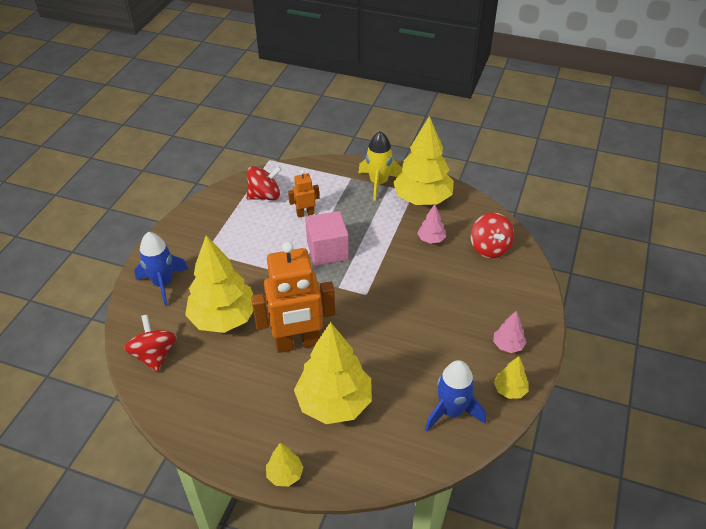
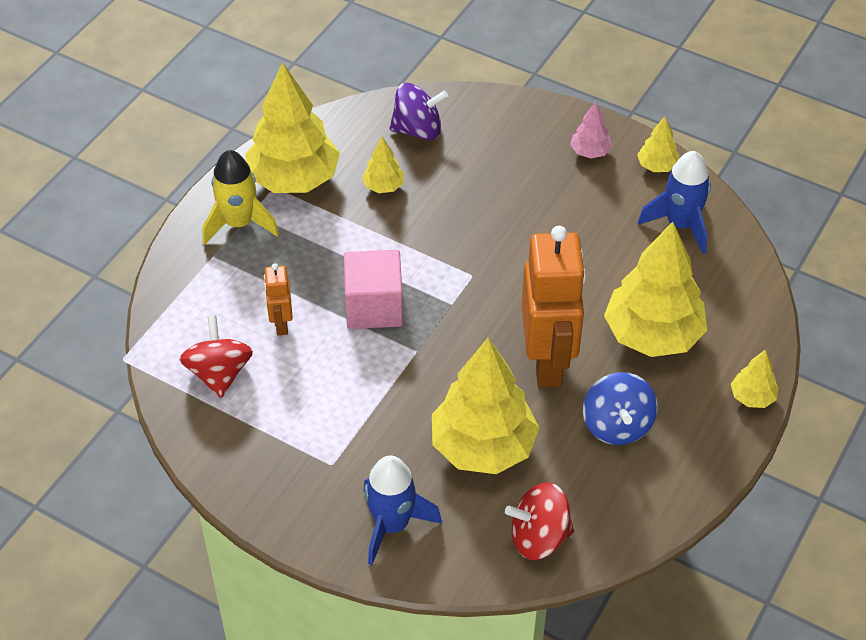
camera: 80 degrees left, 5 degrees up
pink tree [417,204,446,244] -> yellow tree [362,137,404,193]
red spinning top [471,213,514,258] -> purple spinning top [389,83,448,140]
none -> blue spinning top [583,372,658,445]

